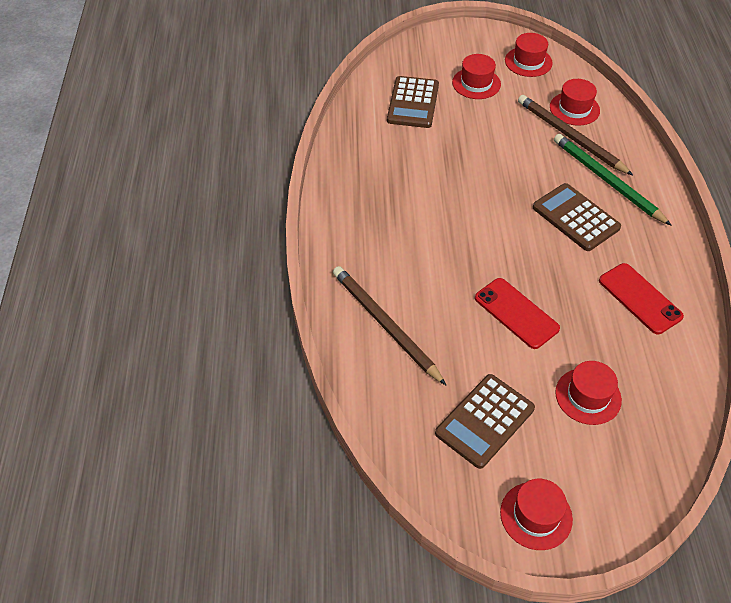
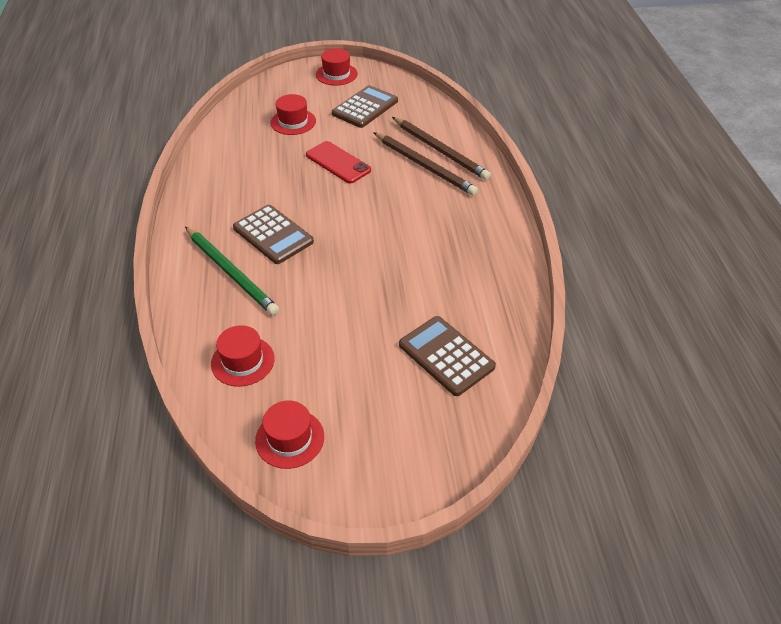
camera: 175 degrees right, 5 degrees down
brown calculator [387,76,439,128] -> brown calculator turned 45 degrees counterclockwise [399,316,496,396]
red hat [452,54,501,99] -> none
brown pencil [518,95,633,175] -> brown pencil moved to [373,132,478,196]
red phone [599,263,684,334] -> none

